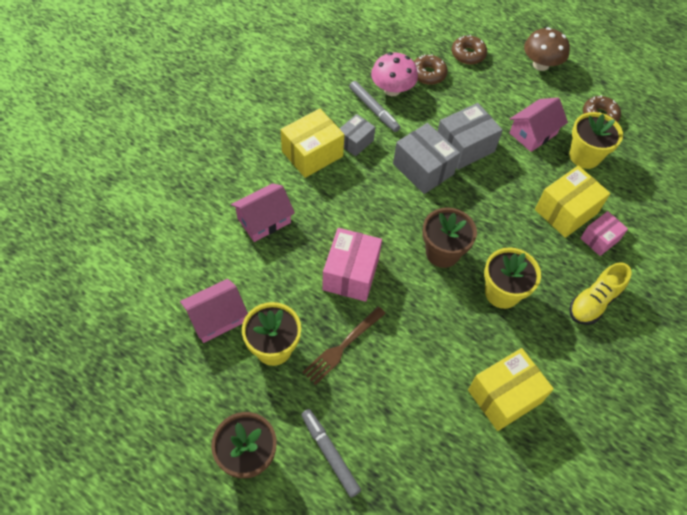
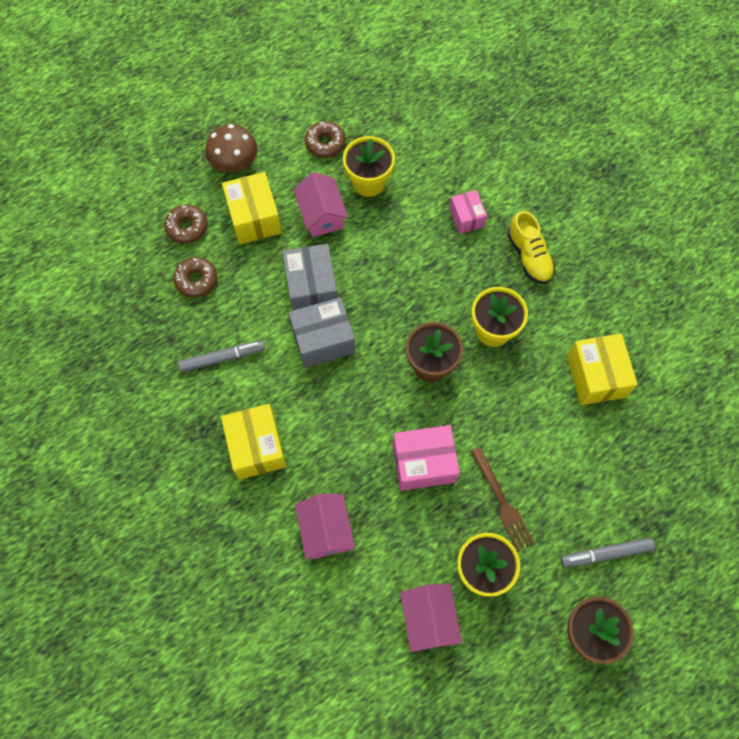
camera: 65 degrees left, 10 degrees up
pink box [322,228,382,302] -> pink box turned 45 degrees counterclockwise [393,425,460,491]
grey box [339,114,375,156] -> none
pink mushroom [371,52,418,96] -> none
yellow box [535,165,611,238] -> yellow box moved to [222,172,282,244]

